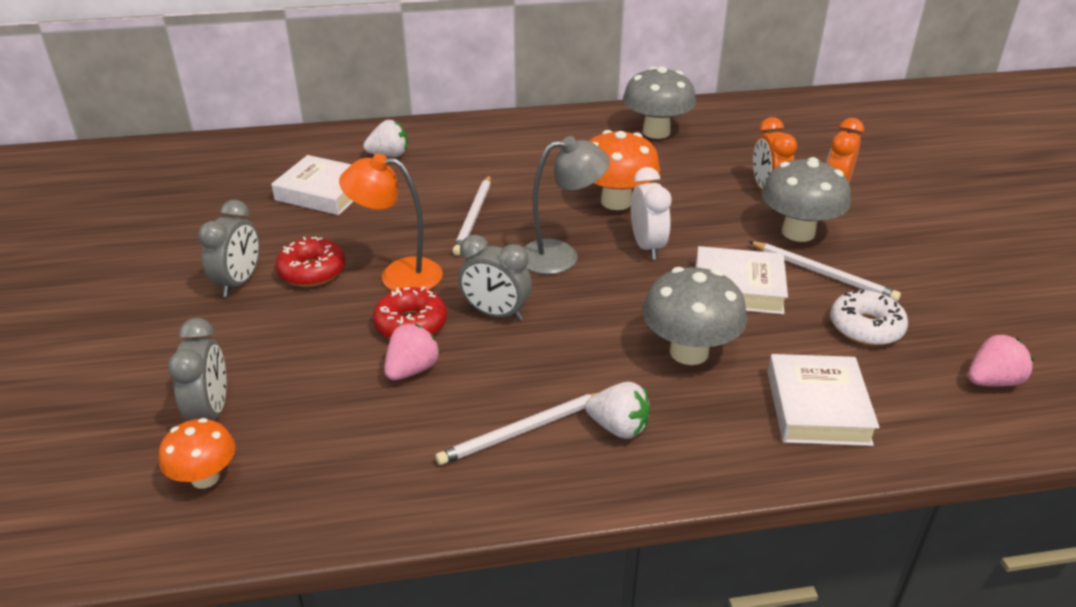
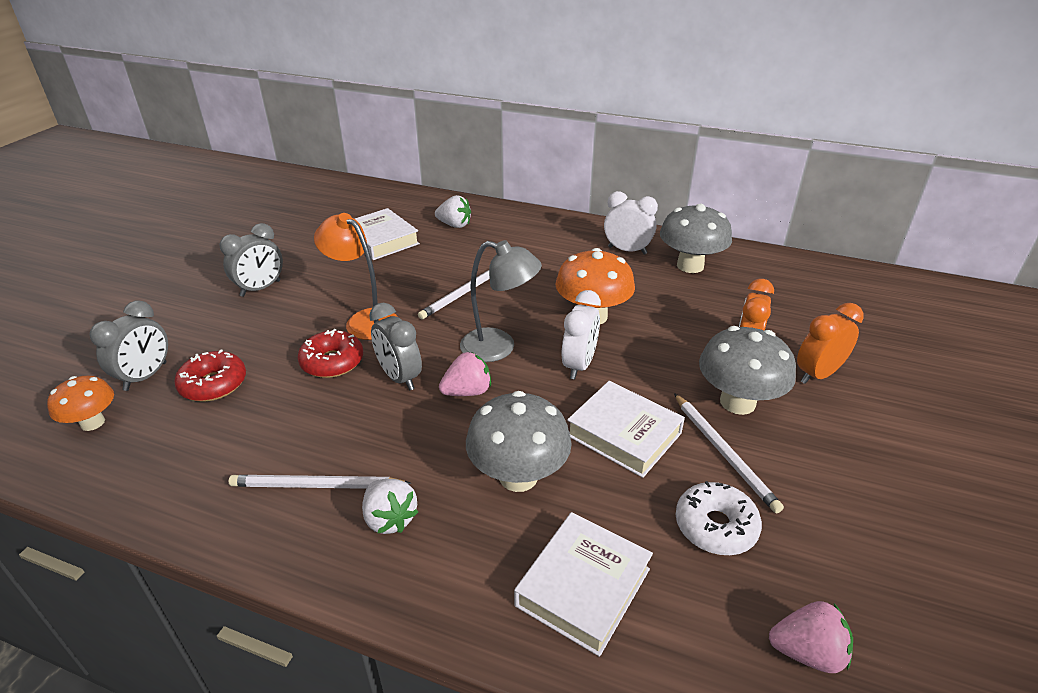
camera: 30 degrees right, 0 degrees up
red donut [275,237,345,287] -> red donut moved to [174,349,246,402]
pink strawberry [384,324,441,380] -> pink strawberry moved to [439,352,491,396]
none -> white clock [604,191,658,254]

